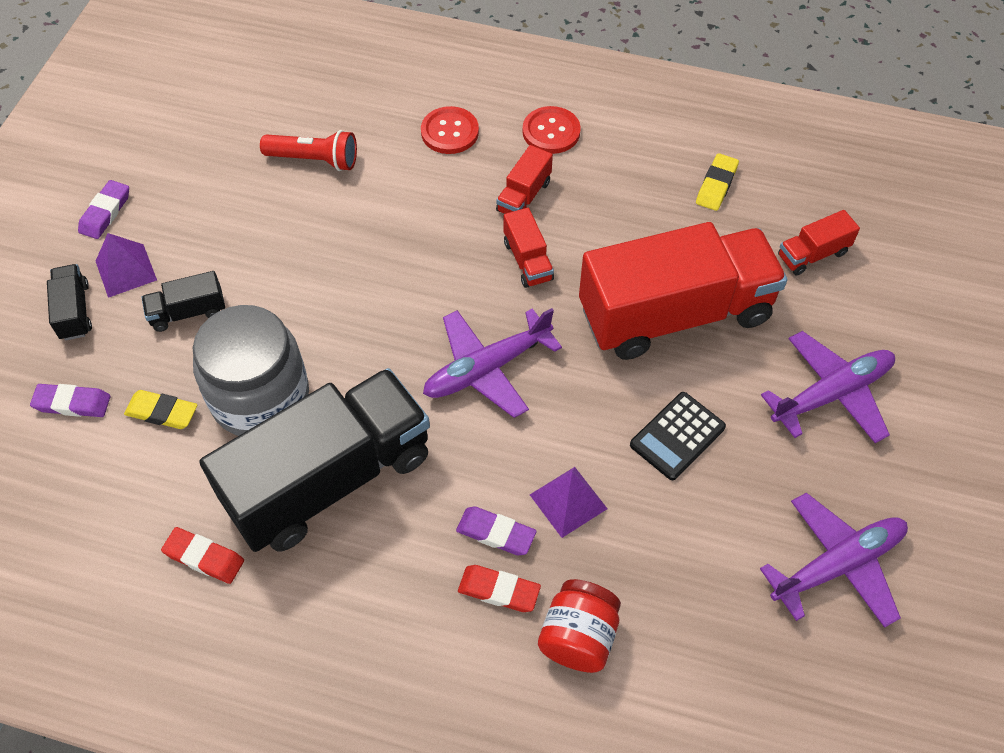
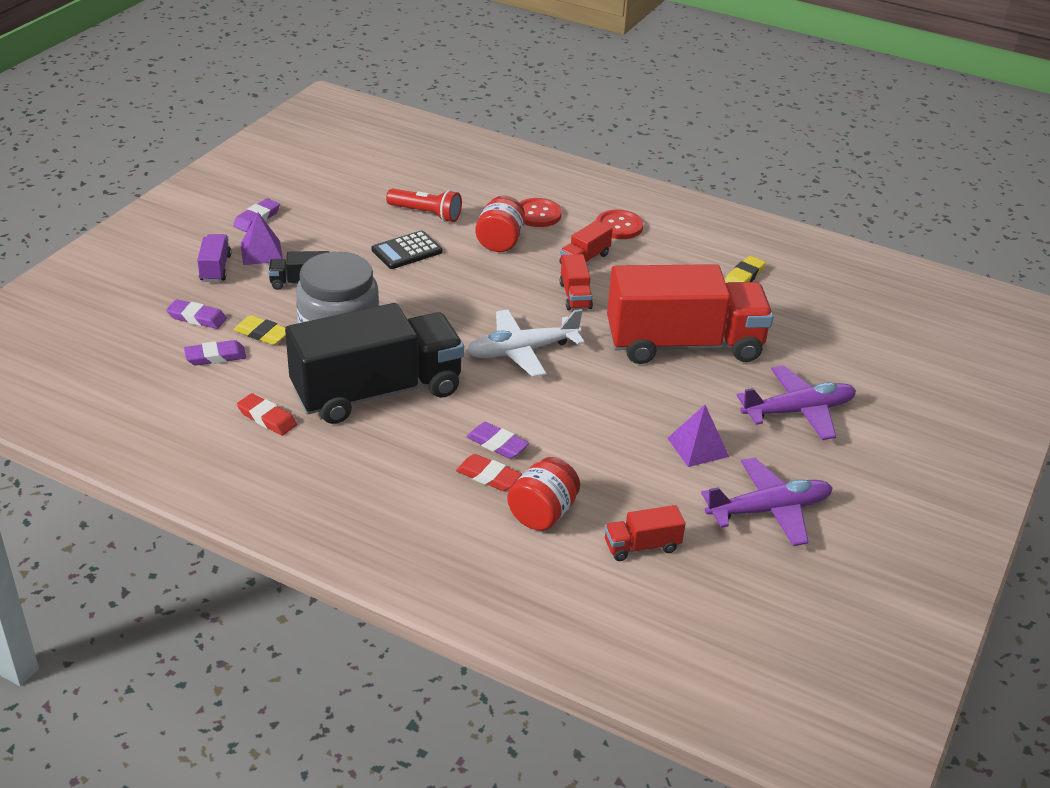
camera: 10 degrees right, 20 degrees down
black truck [47,264,92,340] -> purple truck [197,234,231,282]
purple plane [423,308,562,418] -> white plane [466,309,584,377]
purple pyramid [530,467,608,538] -> purple pyramid moved to [668,405,729,467]
black calculator [630,392,726,480] -> black calculator moved to [372,230,442,269]
red truck [778,210,860,275] -> red truck moved to [604,505,685,561]
none -> purple eraser [184,340,246,366]
none -> red jar [475,196,525,252]

